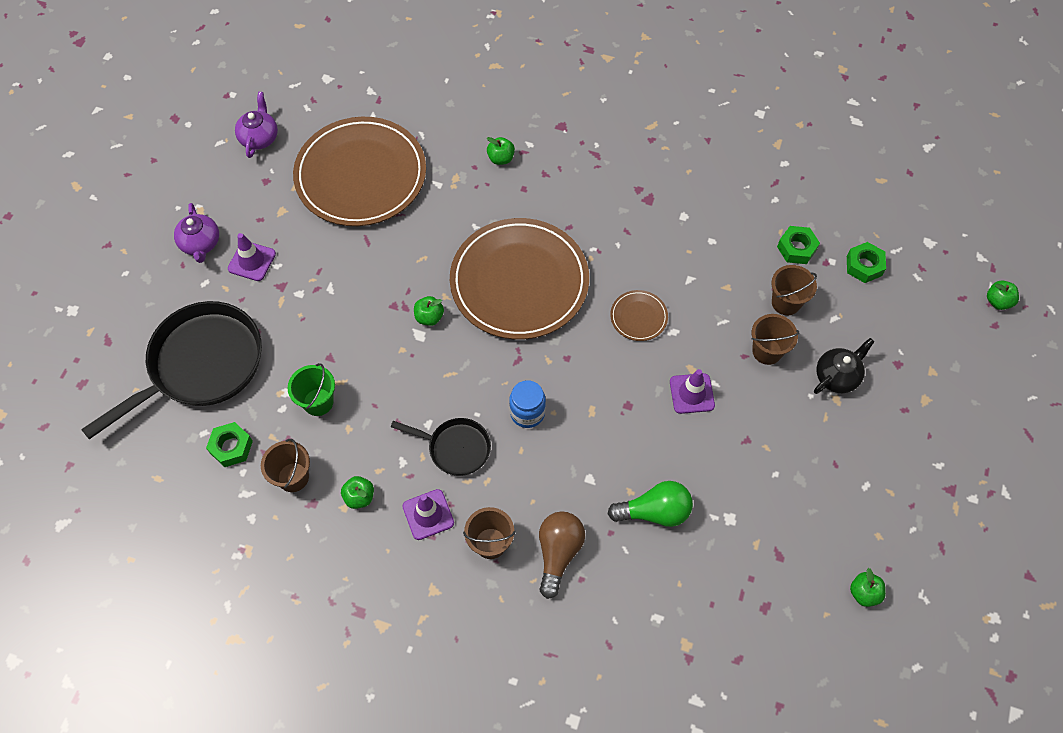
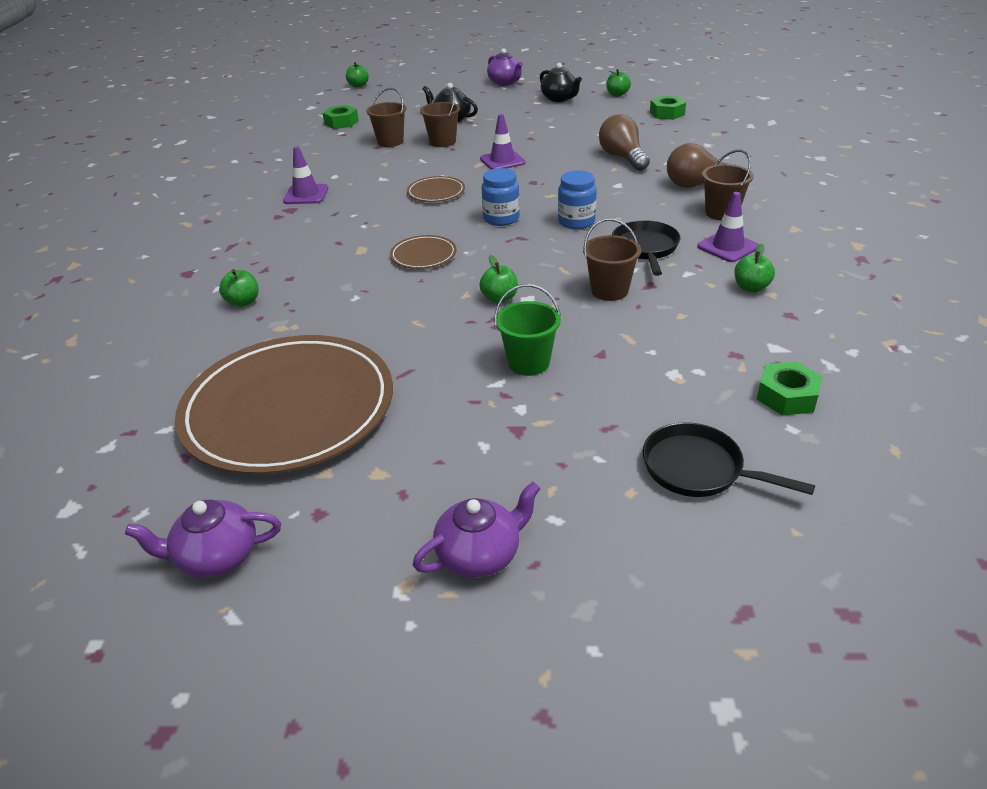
camera: 105 degrees left, 25 degrees down
black pan [81,301,262,439] -> black pan [643,422,815,497], size x0.52
purple traffic cone [228,233,276,281] -> purple traffic cone moved to [283,146,328,204]
brown bucket [261,439,310,492] -> brown bucket moved to [583,218,641,301]
green bucket [288,363,335,416] -> green bucket moved to [494,284,561,376]
brown plate [450,218,589,340] -> brown plate [390,235,457,269], size x0.41
green light bulb [607,481,693,527] -> brown light bulb [599,114,650,171]
green nut [777,226,820,264] -> green nut moved to [650,96,686,120]
none -> blue jar [481,168,520,226]
none -> purple teapot [487,48,523,86]
none -> black teapot [540,63,582,102]

